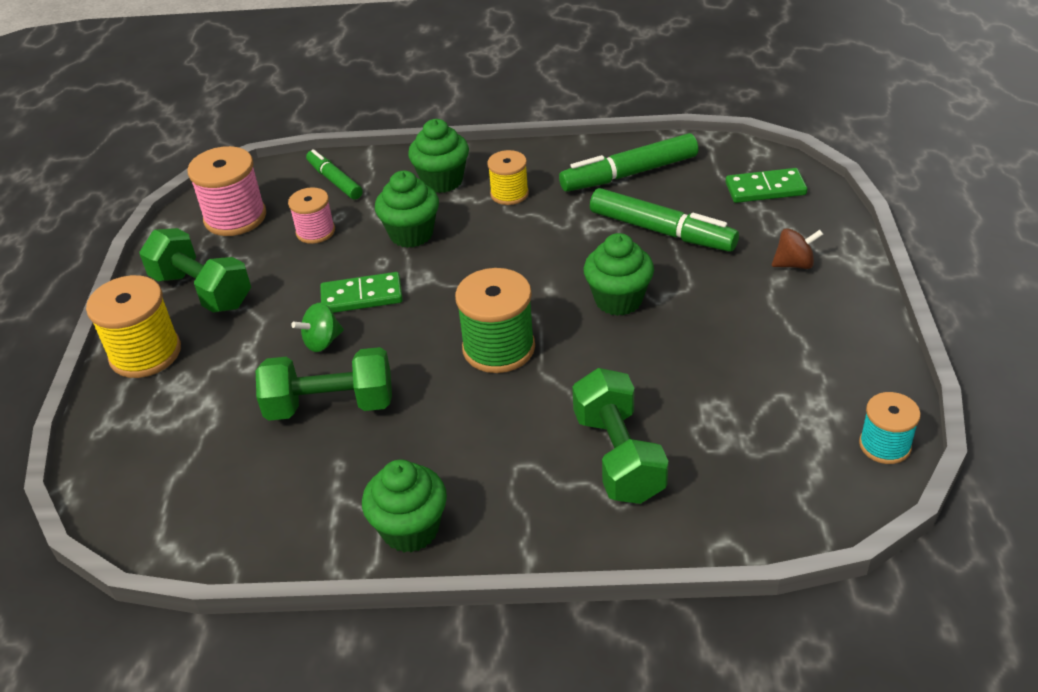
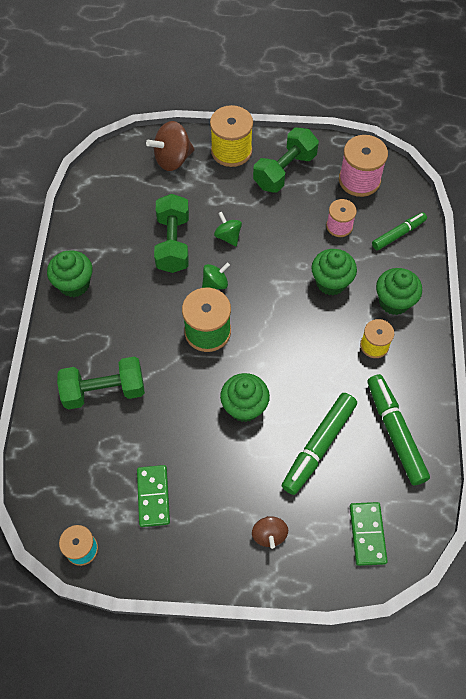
camera: 90 degrees right, 20 degrees up
green domino [320,272,403,313] -> green domino moved to [137,465,170,527]
none -> brown spinning top [146,121,195,171]
none -> green spinning top [202,263,230,289]

